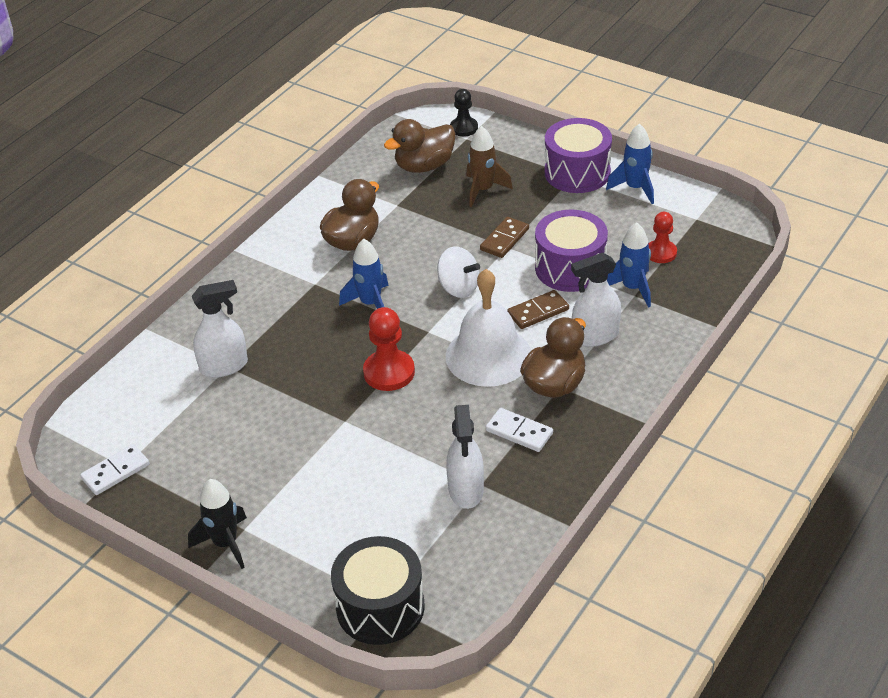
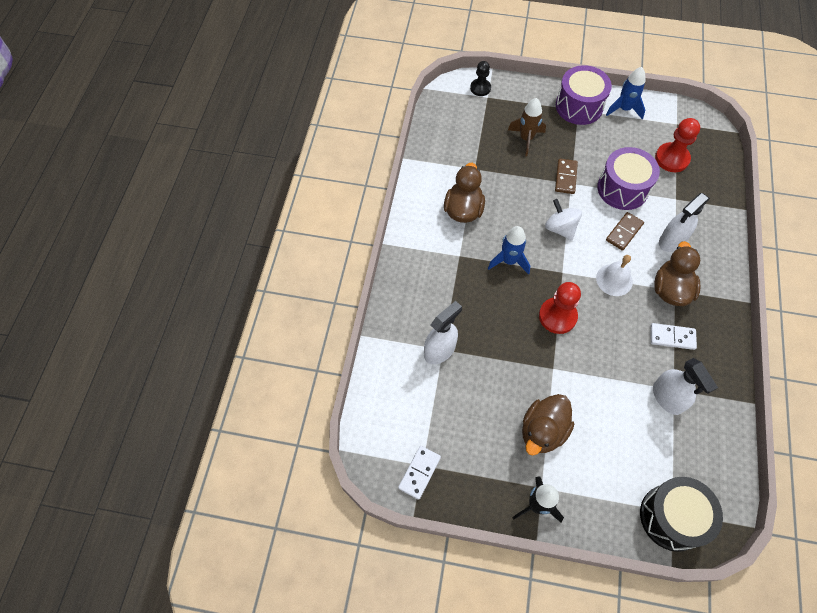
camera: 25 degrees left, 20 degrees up
brown duck [384,119,456,173] -> brown duck moved to [522,394,574,456]
white spinning top [437,246,480,298] -> white spinning top turned 135 degrees counterclockwise [545,199,582,240]
white bell [446,269,531,387] -> white bell [596,255,633,296], size x0.58
blue rocket [607,222,651,308] -> none
red pawn [649,212,677,263] -> red pawn [655,118,700,172], size x1.53

